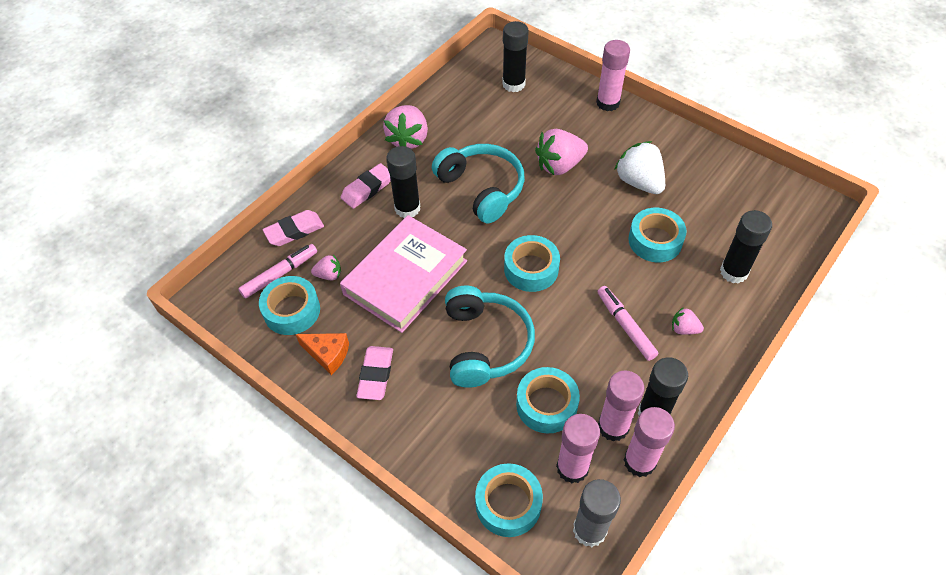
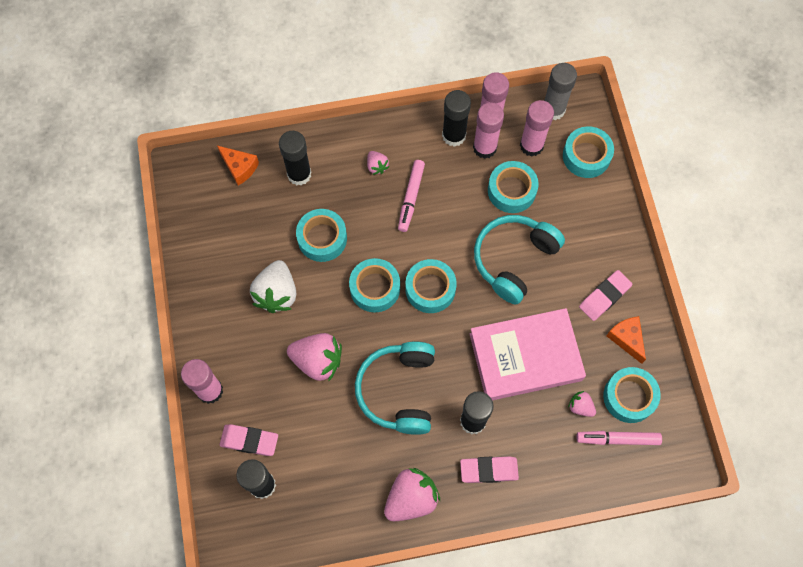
camera: 140 degrees left, 15 degrees up
pink eraser [262,210,324,246] -> pink eraser moved to [220,424,278,456]
none -> orange cheese [217,146,259,185]
none -> turquoise tape [349,258,400,312]

